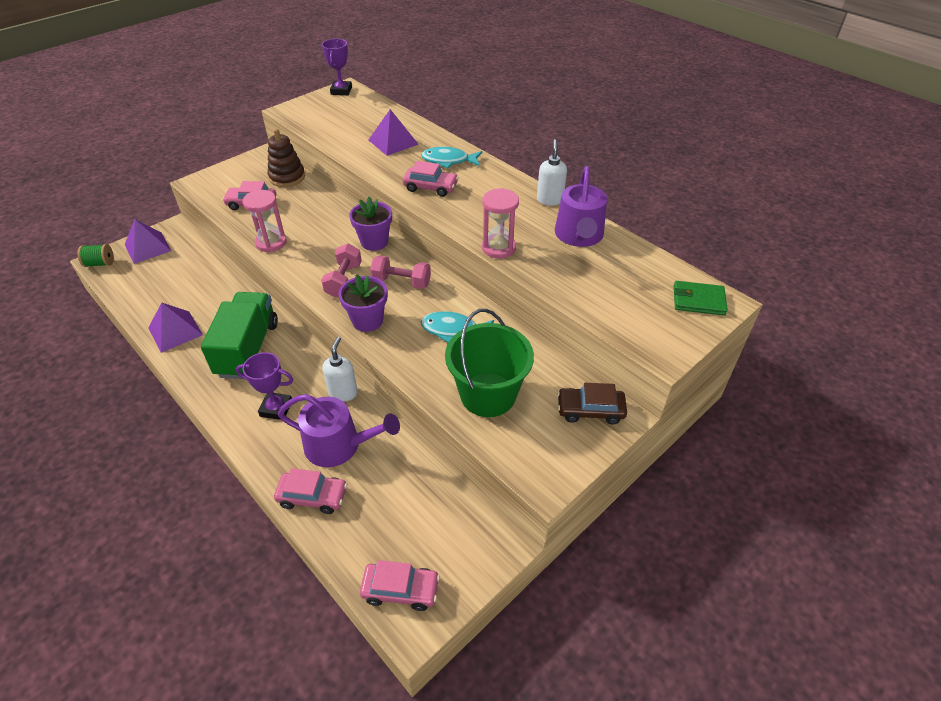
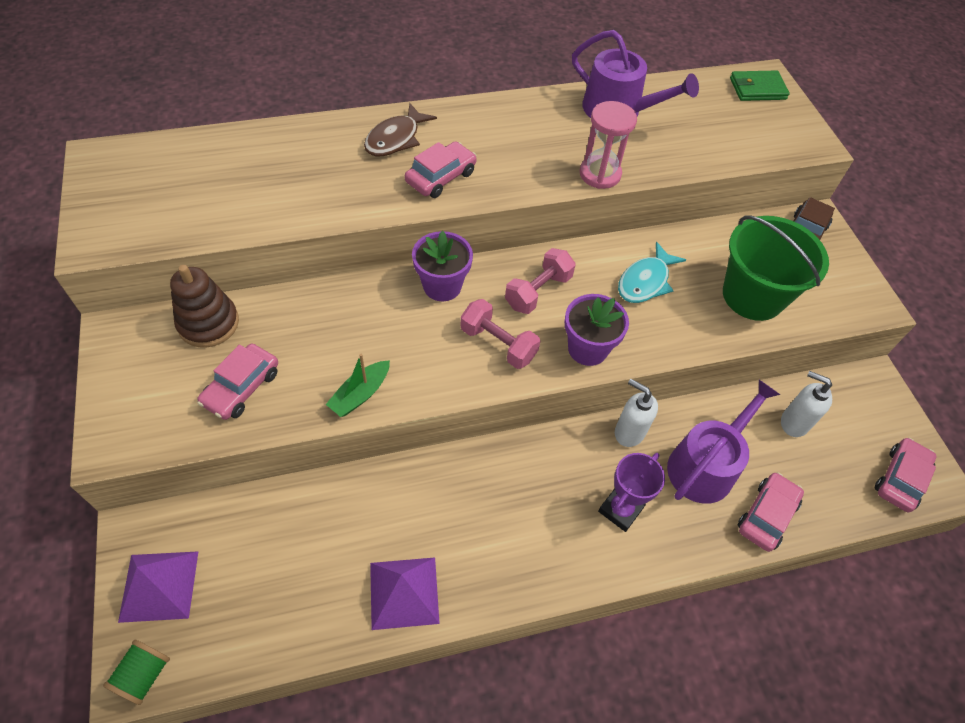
camera: 65 degrees left, 10 degrees up
green truck [201,292,278,379] -> none
pink hourglass [243,190,287,252] -> green boat [326,354,390,417]
purple trophy [322,39,352,95] -> none
purple pyramid [369,109,419,156] -> none
turquoise fish [421,147,482,168] -> brown fish [364,103,437,156]
white soap dispenser [537,139,567,206] -> white soap dispenser moved to [781,371,832,437]
green wallet [674,281,728,315] -> green wallet turned 45 degrees clockwise [730,70,790,101]

